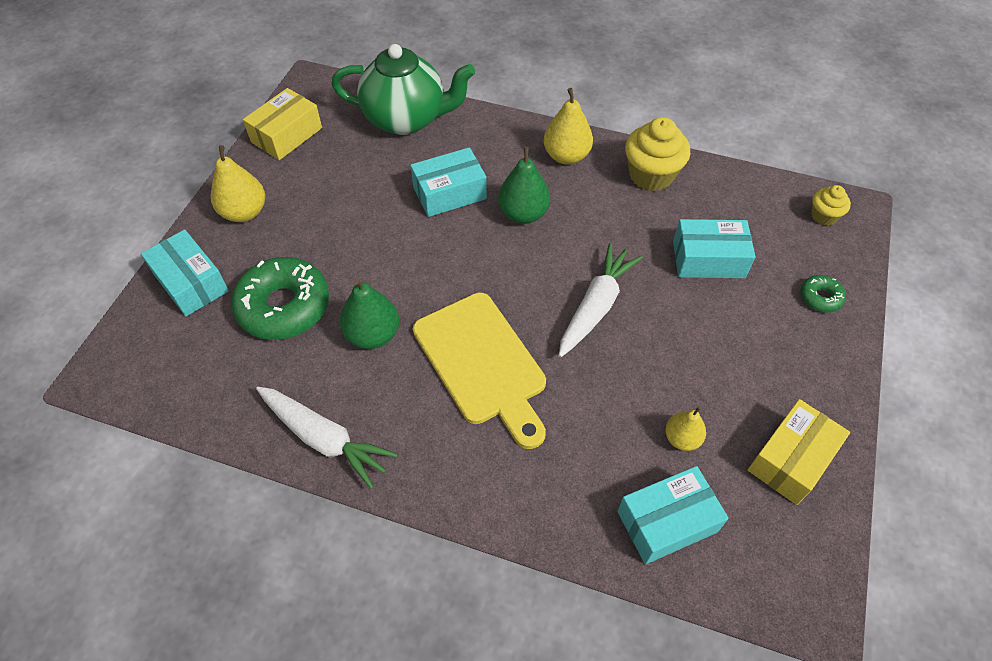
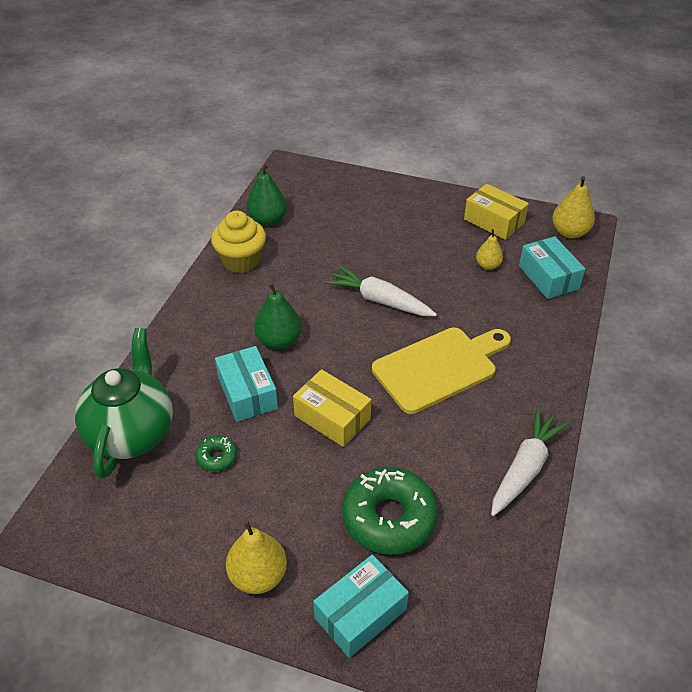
camera: 90 degrees left, 10 degrees down
yellow box [243,88,322,160] -> yellow box moved to [293,369,371,447]
green pear [340,279,399,349] -> green pear moved to [246,164,287,226]
yellow pear [543,88,593,164] -> yellow pear moved to [552,176,595,239]
turquoise box [673,219,755,278] -> none
green donut [800,275,846,312] -> green donut moved to [195,435,237,472]
yellow cupcake [811,185,851,226] -> none

